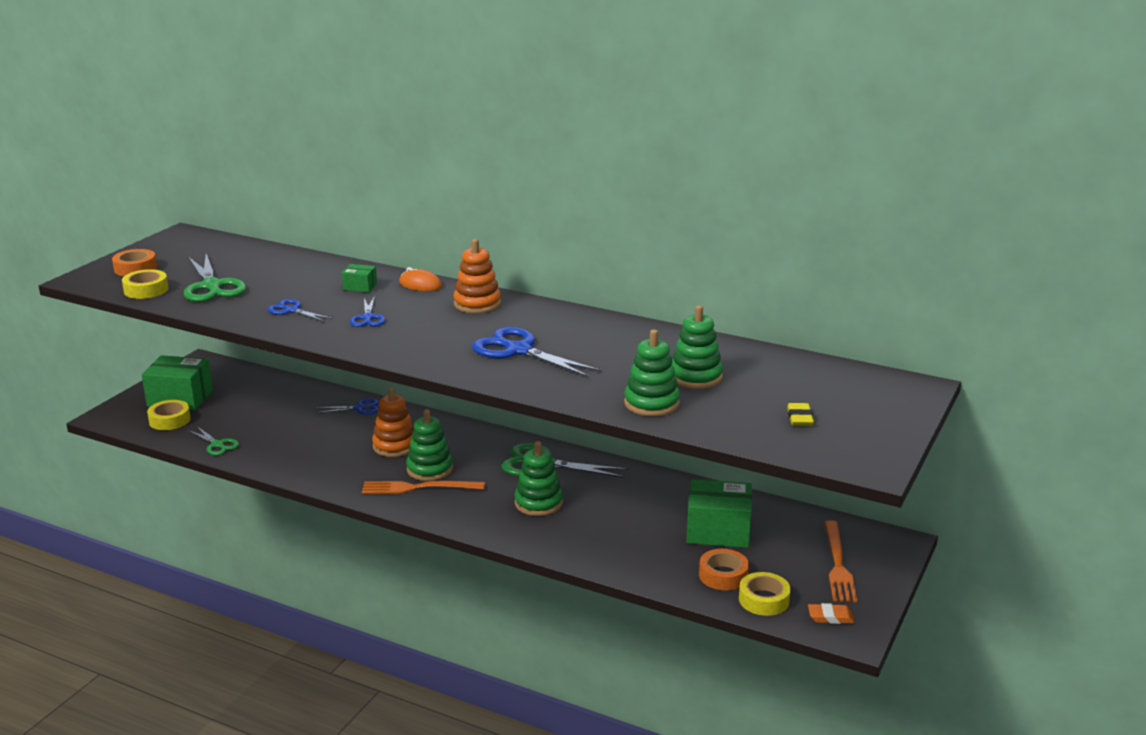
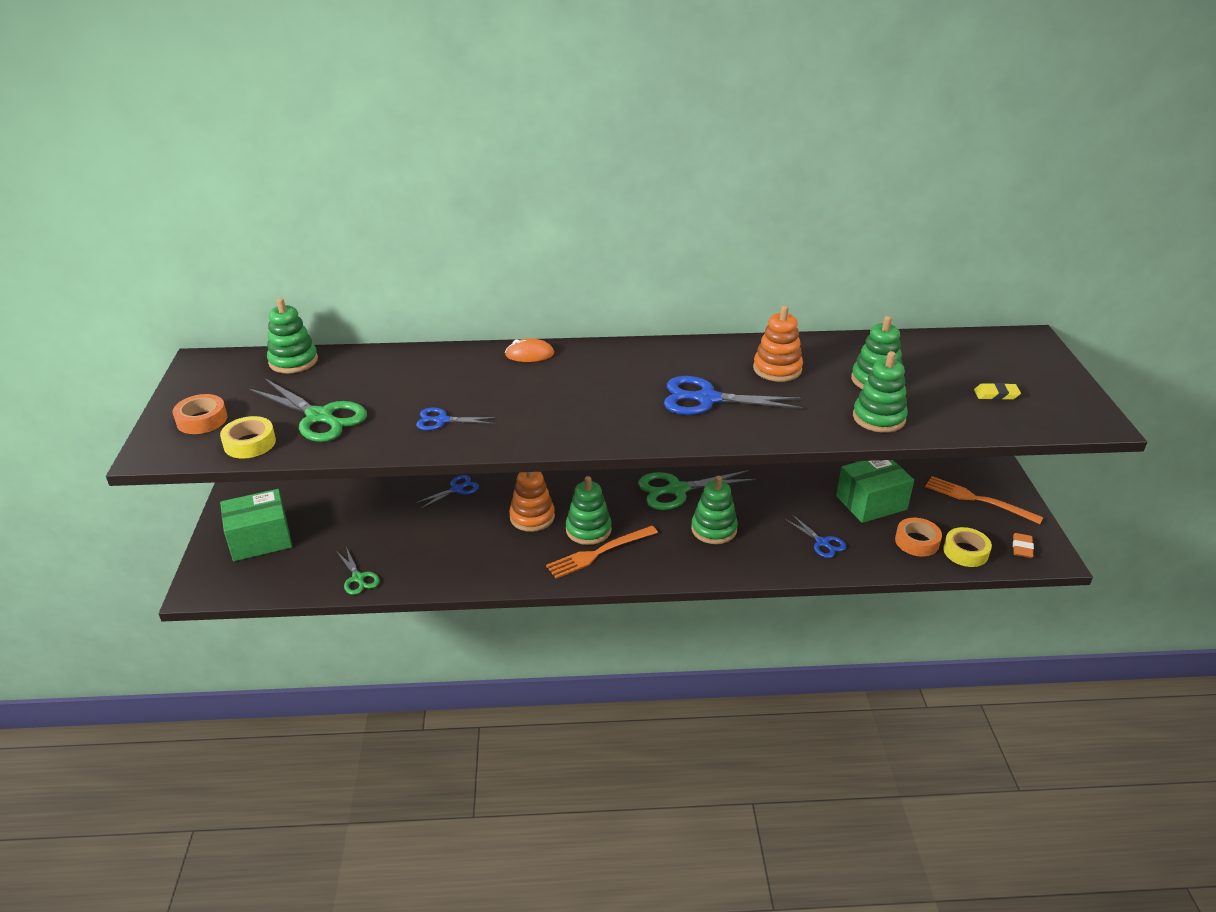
camera: 30 degrees left, 10 degrees up
yellow tape [147,400,191,430] -> none
green scissors [190,426,239,455] -> green scissors turned 45 degrees clockwise [337,547,380,595]
green box [342,264,377,292] -> none
blue scissors [350,298,385,327] -> blue scissors moved to [785,515,846,558]
orange stacking toy [454,239,501,313] -> orange stacking toy moved to [753,305,803,382]
yellow eraser [787,403,814,426] -> yellow eraser turned 60 degrees counterclockwise [974,383,1021,400]
orange eraser [808,603,855,624] -> orange eraser turned 45 degrees counterclockwise [1013,533,1034,558]
orange fork [824,520,857,603] -> orange fork turned 150 degrees clockwise [925,476,1044,524]
none -> green stacking toy [267,298,318,373]

